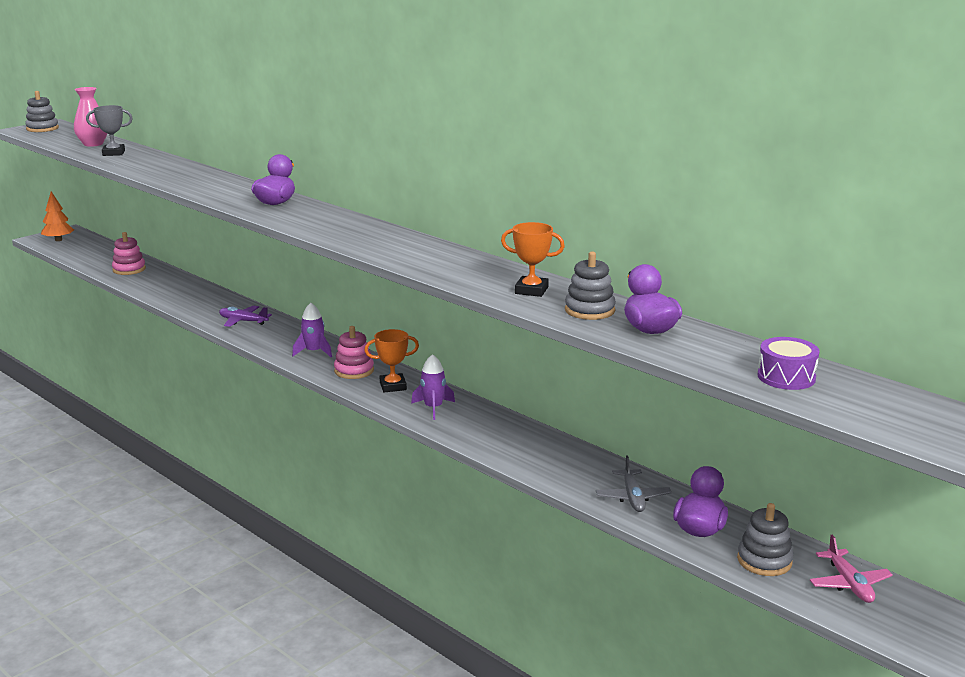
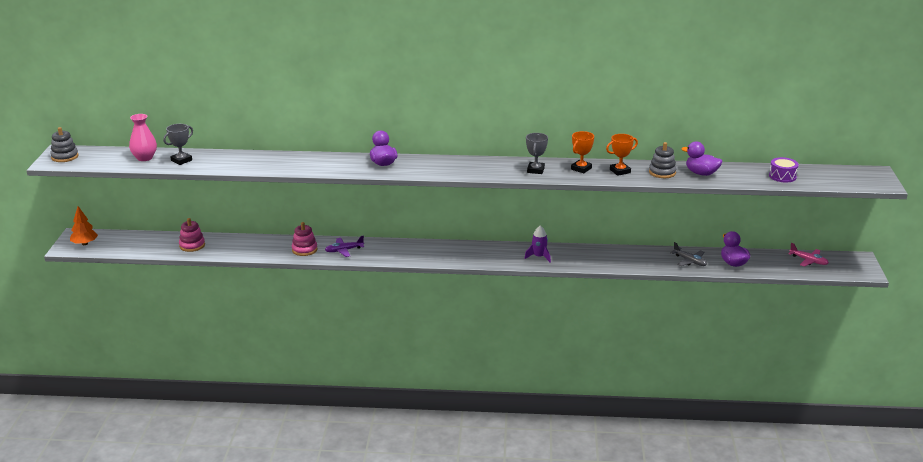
camera: 40 degrees left, 5 degrees up
purple rocket [292,303,332,357] -> none
pink stacking toy [334,326,374,379] -> pink stacking toy moved to [292,222,317,256]
orange trophy [364,329,419,392] -> orange trophy moved to [571,131,594,173]
grey stacking toy [737,503,793,576] -> none
none -> grey trophy [526,133,548,174]

